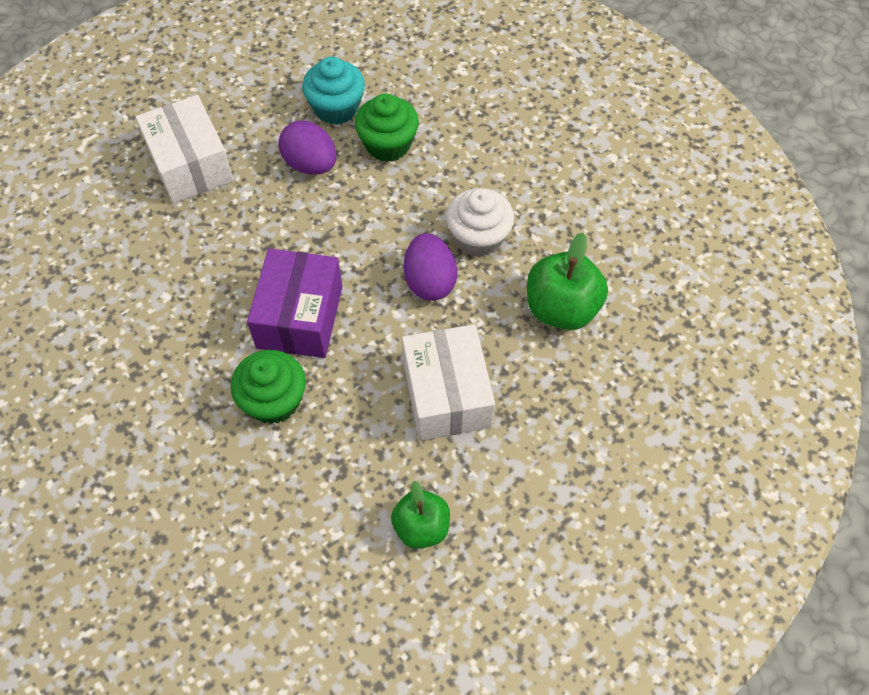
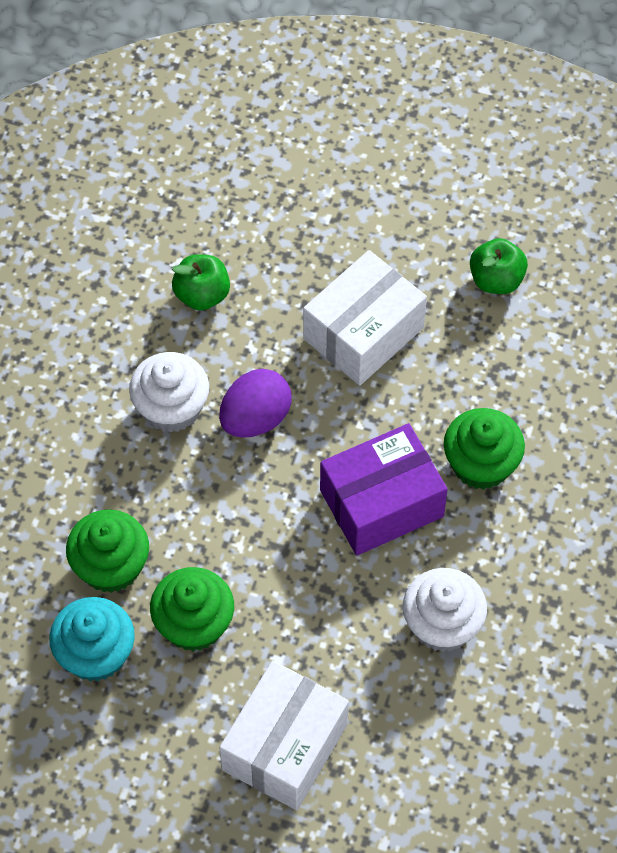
camera: 125 degrees left, 0 degrees up
purple egg [279,121,336,175] -> green cupcake [150,567,234,651]
green apple [527,232,608,330] -> green apple [172,254,230,310], size x0.66
none -> white cupcake [403,568,487,652]

